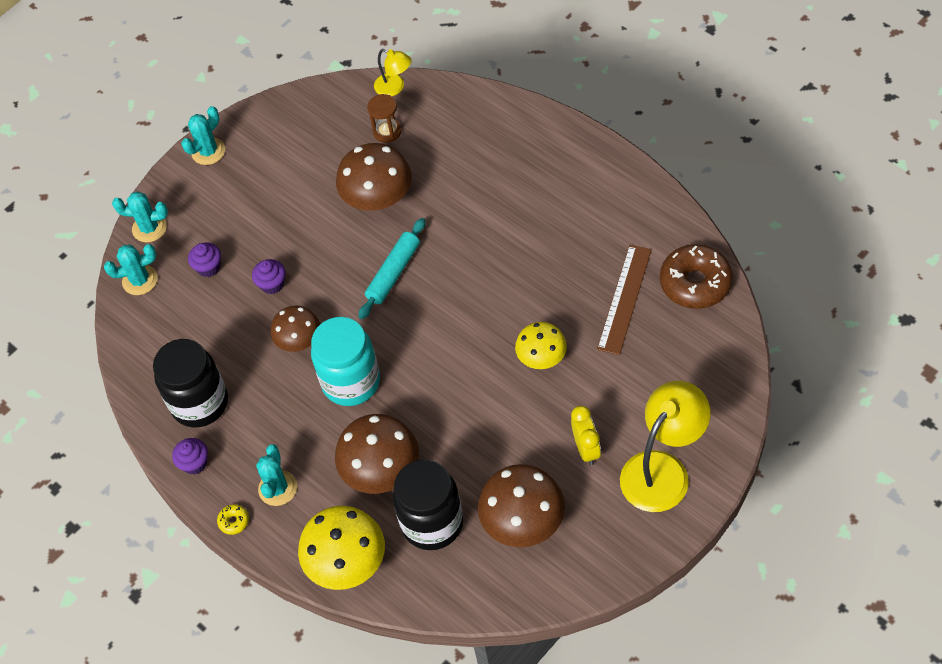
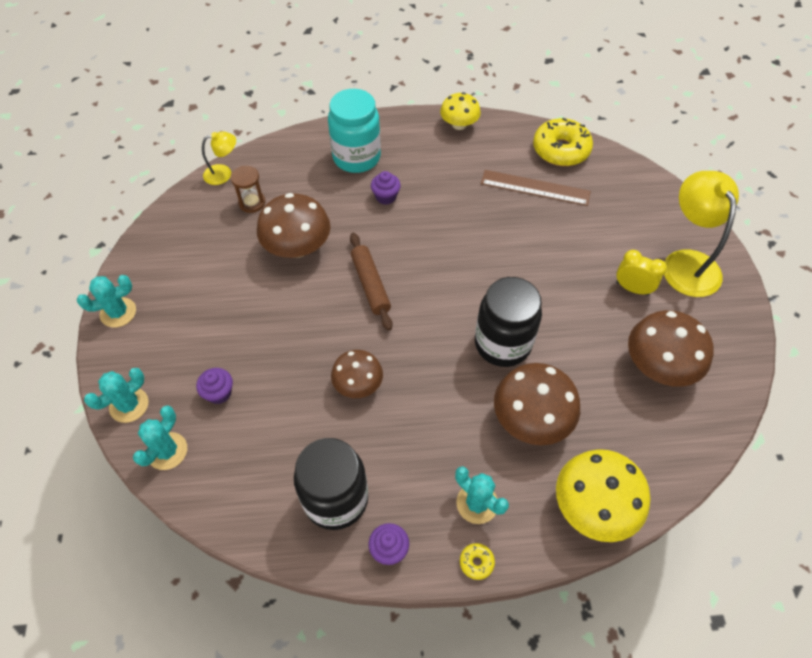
camera: 55 degrees left, 0 degrees up
turquoise cactus [181,106,225,165] -> turquoise cactus turned 75 degrees clockwise [77,275,136,327]
purple cupcake [252,259,285,294] -> purple cupcake moved to [371,171,401,205]
turquoise jar [311,317,380,406] -> turquoise jar moved to [328,89,381,173]
turquoise rolling pin [358,218,426,319] -> brown rolling pin [350,232,393,331]
black jar [393,460,463,550] -> black jar moved to [475,277,542,367]
yellow mushroom [515,322,567,369] -> yellow mushroom moved to [440,92,481,130]
brown ruler [597,245,652,355] -> brown ruler turned 45 degrees counterclockwise [481,170,591,206]
brown donut [660,244,733,309] -> yellow donut [533,118,593,166]

